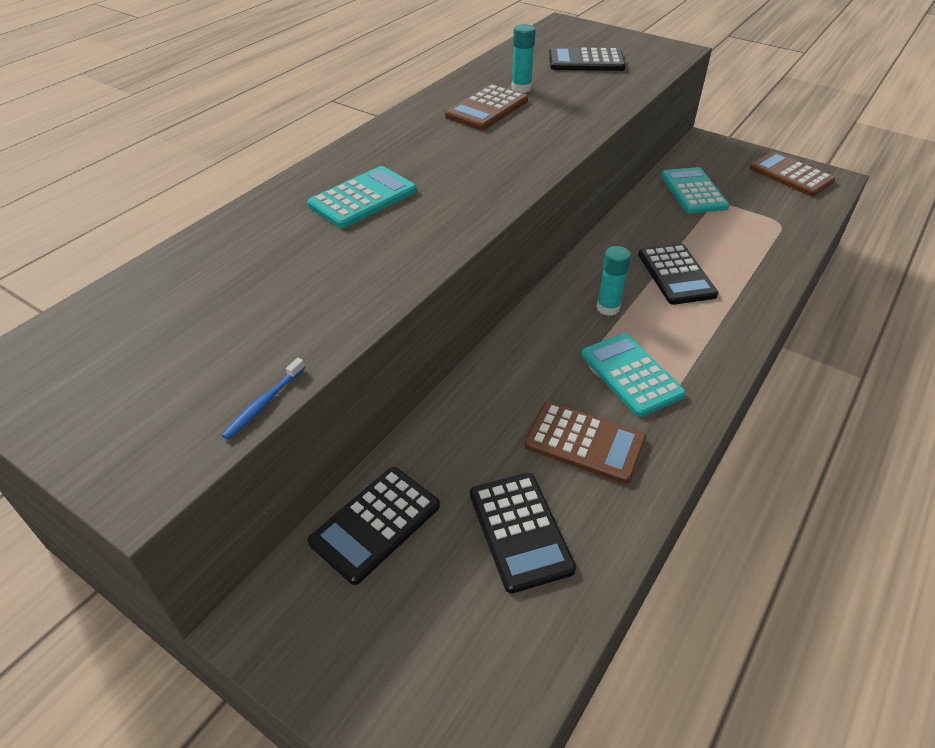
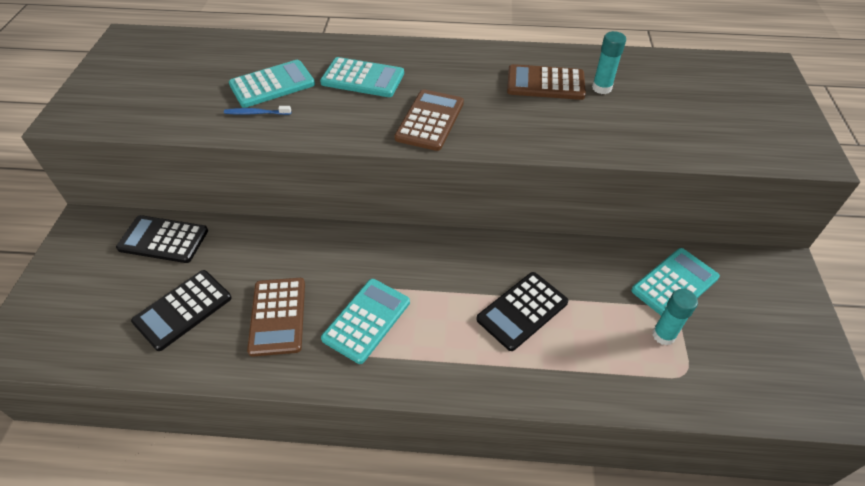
camera: 60 degrees right, 5 degrees up
blue toothbrush [222,358,305,440] -> blue toothbrush moved to [224,106,291,115]
black calculator [549,47,626,71] -> none
turquoise glue stick [596,246,631,316] -> turquoise glue stick moved to [652,289,698,345]
brown calculator [750,151,835,196] -> brown calculator moved to [394,89,464,151]
none -> turquoise calculator [229,60,315,108]

